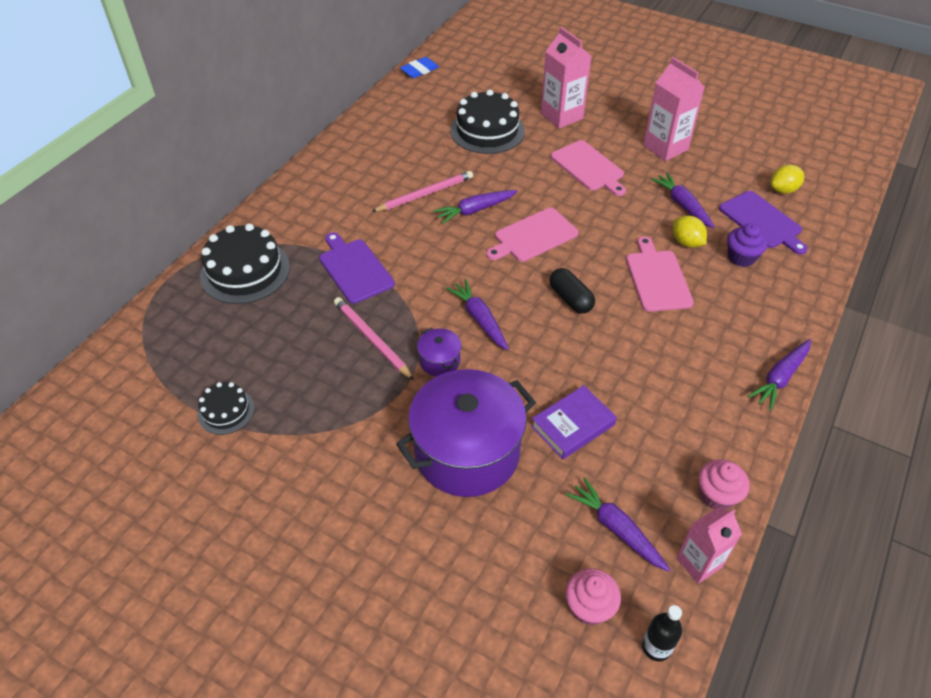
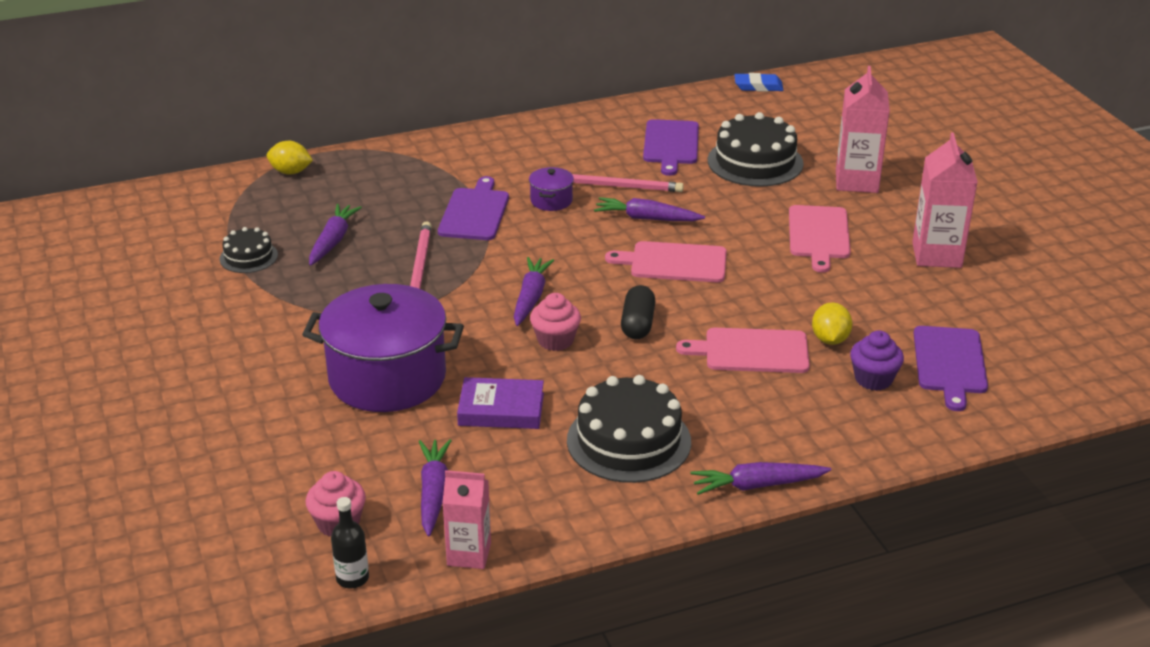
camera: 40 degrees right, 15 degrees down
black cake [200,223,290,304] -> black cake moved to [567,375,691,483]
purple pot [417,328,461,376] -> purple pot moved to [529,167,574,211]
pink cutting board [626,236,694,312] -> pink cutting board turned 120 degrees counterclockwise [676,328,810,373]
purple carrot [651,172,715,228] -> purple carrot moved to [309,204,362,266]
pink cupcake [698,459,749,510] -> pink cupcake moved to [530,293,581,351]
yellow lemon [771,165,804,194] -> yellow lemon moved to [267,141,313,175]
none -> purple cutting board [643,119,699,176]

